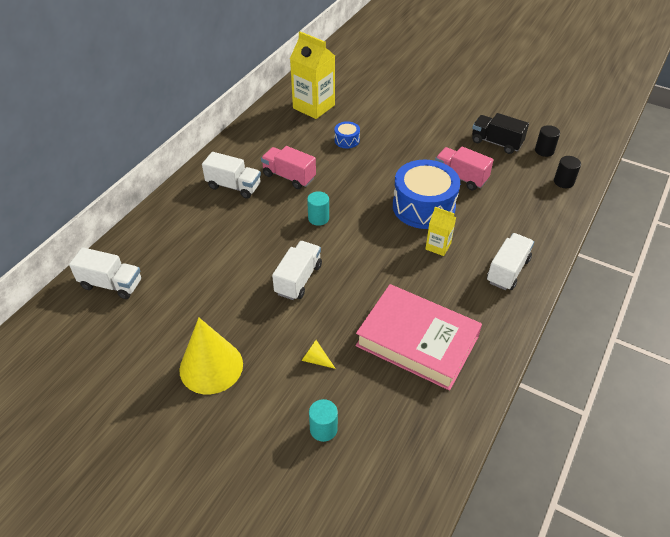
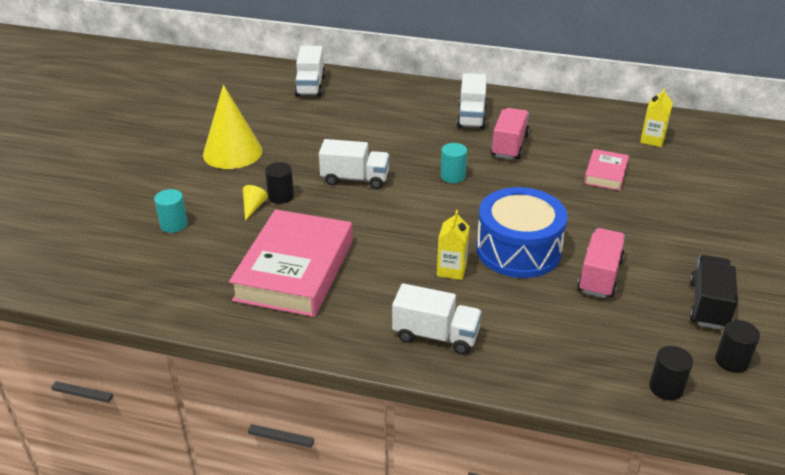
camera: 75 degrees right, 10 degrees down
yellow carton [290,31,335,119] -> yellow carton [640,88,673,147], size x0.53
blue drum [334,121,360,148] -> pink book [584,149,629,190]
none -> black cylinder [265,162,294,204]

